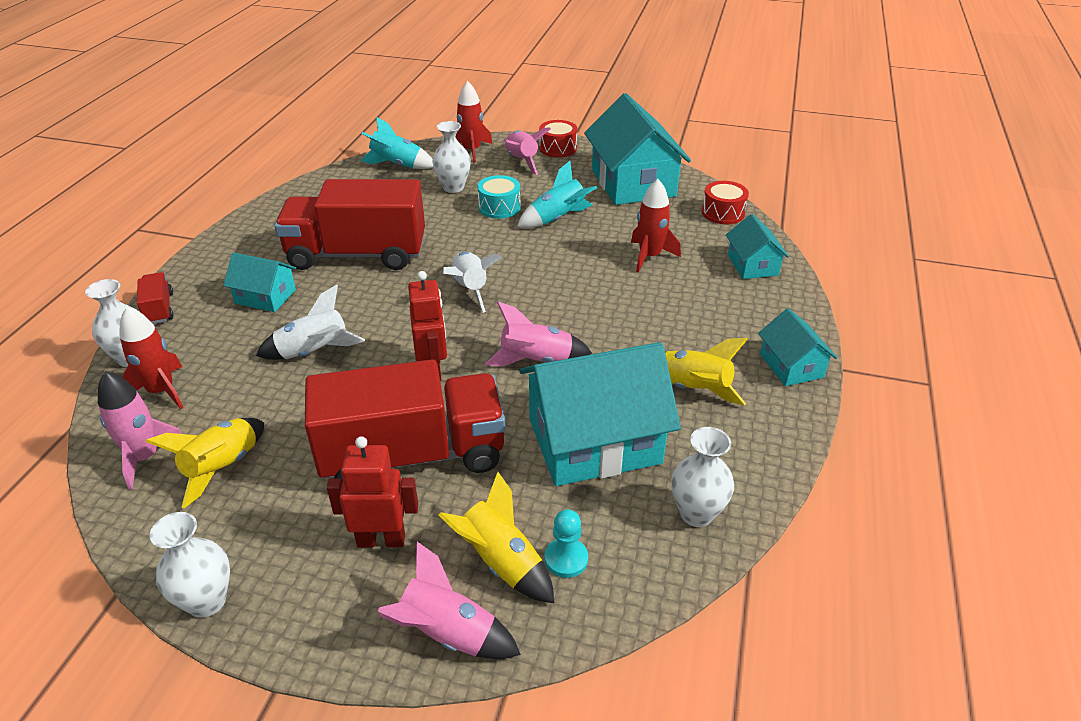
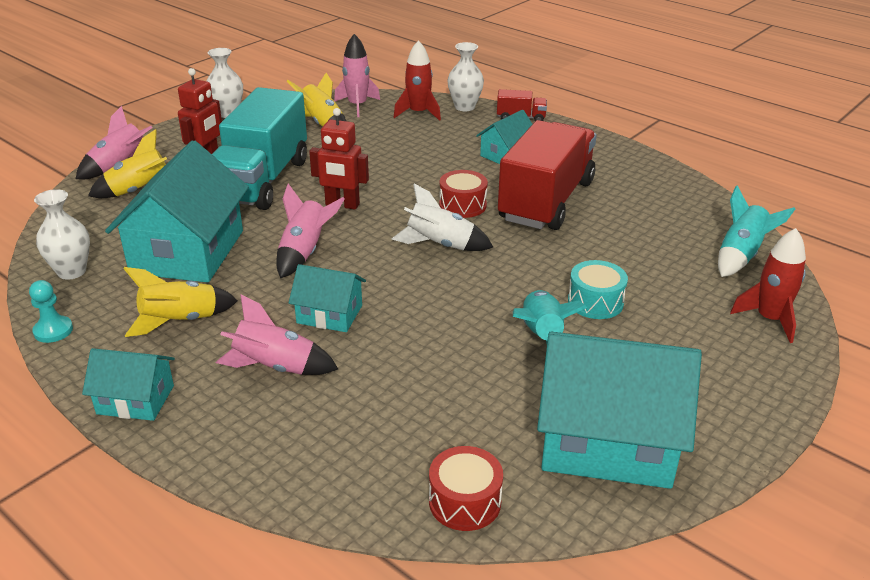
camera: 115 degrees right, 5 degrees down
white rocket [256,285,365,360] -> none
red truck [305,359,505,482] -> turquoise truck [212,87,307,210]
white vase [432,121,471,193] -> none
pink rocket [504,128,551,175] -> pink rocket moved to [216,294,338,375]
red drum [539,120,577,158] -> red drum moved to [439,170,488,218]
turquoise pawn [545,509,588,578] -> turquoise pawn moved to [29,280,73,343]
red rocket [631,179,681,272] -> none
turquoise house [726,214,789,279] -> turquoise house moved to [289,264,366,332]

